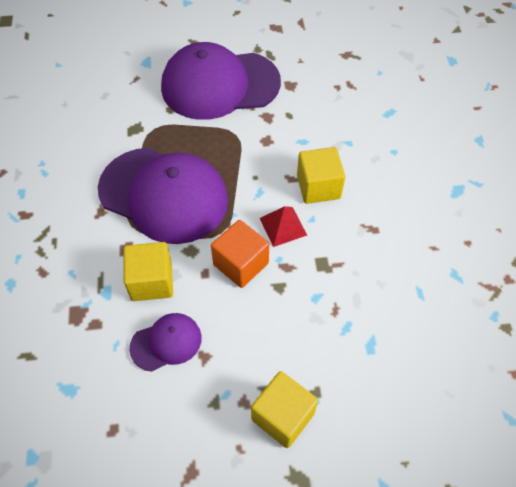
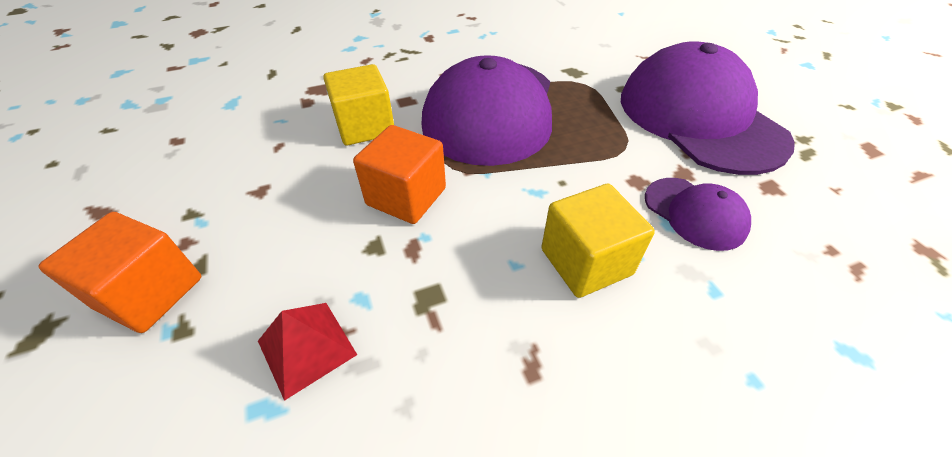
camera: 75 degrees right, 10 degrees down
purple cap [129,313,202,372] -> purple cap moved to [645,178,751,251]
yellow cube [251,371,318,448] -> orange cube [38,212,201,333]
red pyramid [260,206,307,247] -> red pyramid moved to [258,303,357,401]

